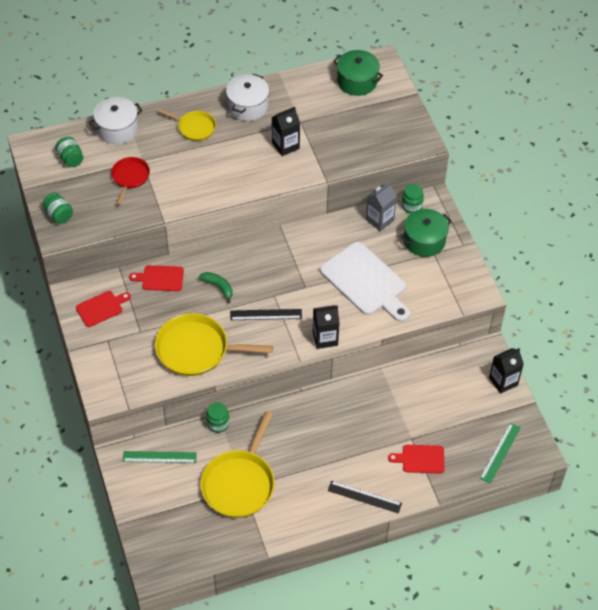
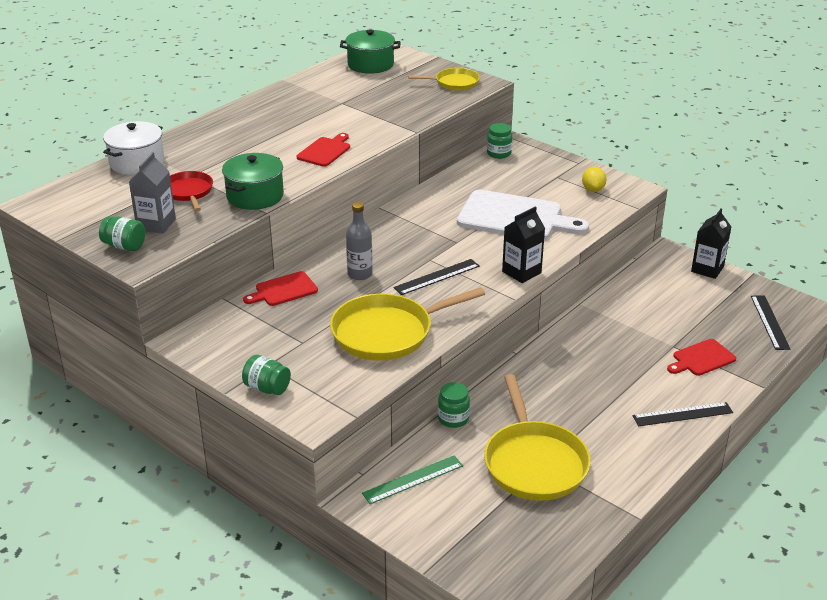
camera: 30 degrees left, 20 degrees down
green jar [55,137,83,167] -> green jar moved to [242,355,291,395]
red cutting board [76,291,131,327] -> red cutting board moved to [297,133,350,167]
yellow pan [158,109,216,141] -> yellow pan moved to [408,68,480,91]
green banana [199,272,233,303] -> grey bottle [346,202,373,280]
white pot [226,74,269,121] -> none
black carton [272,107,300,156] -> none
grey carton [366,182,397,231] -> grey carton moved to [129,152,176,234]
green pot [401,209,452,257] -> green pot moved to [222,153,284,210]
green ruler [480,423,521,484] -> black ruler [751,295,790,350]
none -> yellow lemon [582,167,607,192]

